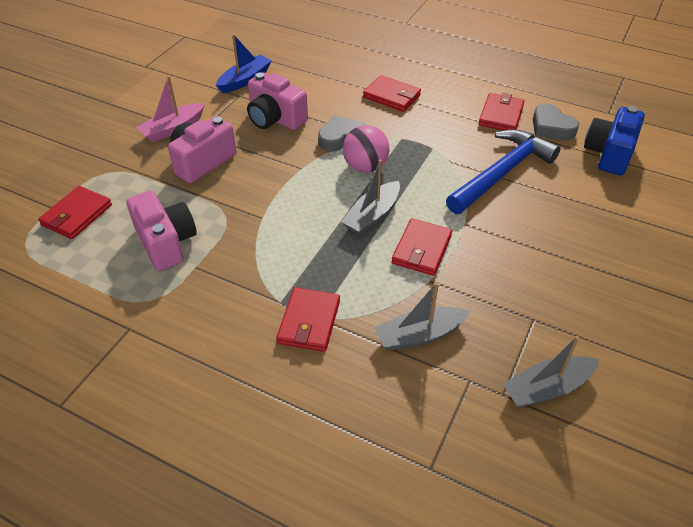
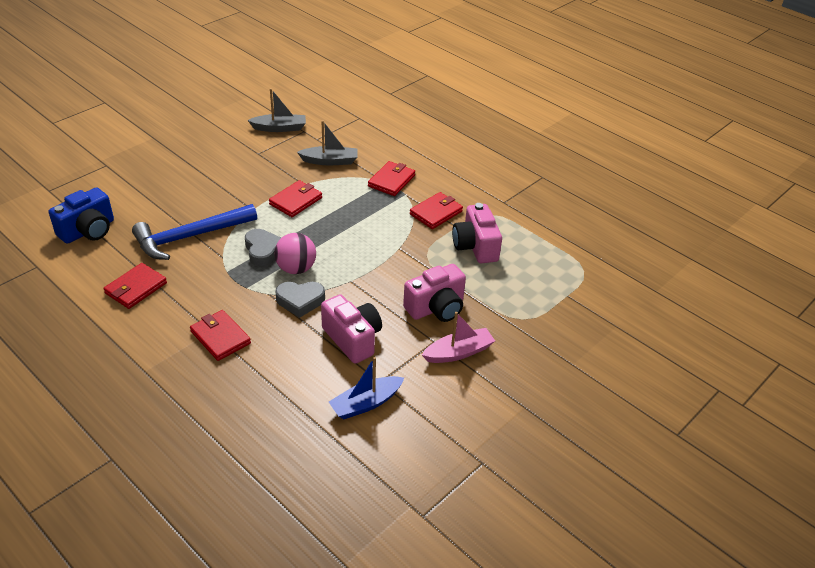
camera: 165 degrees left, 5 degrees down
red wallet [38,186,112,239] -> red wallet moved to [410,192,463,229]
grey boat [341,159,400,235] -> none
grey heart [533,104,579,140] -> grey heart moved to [245,229,281,266]

